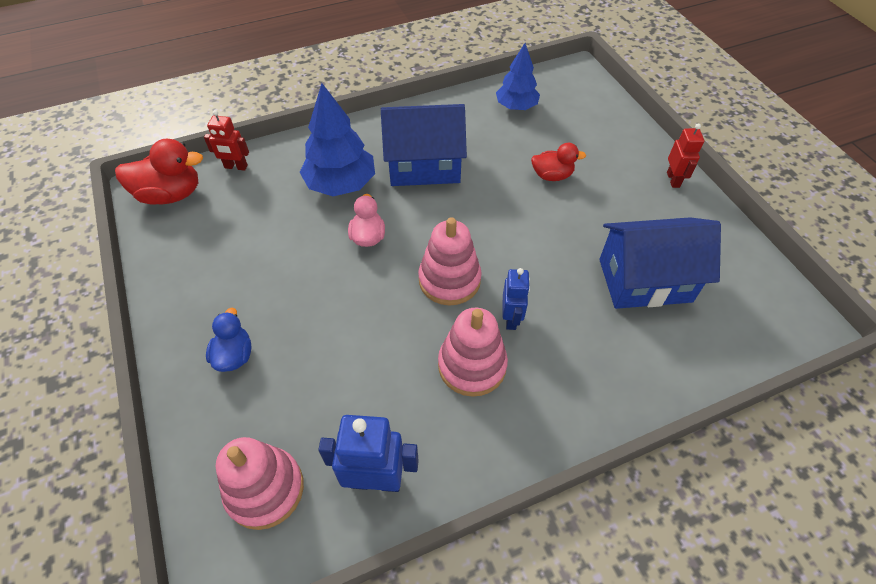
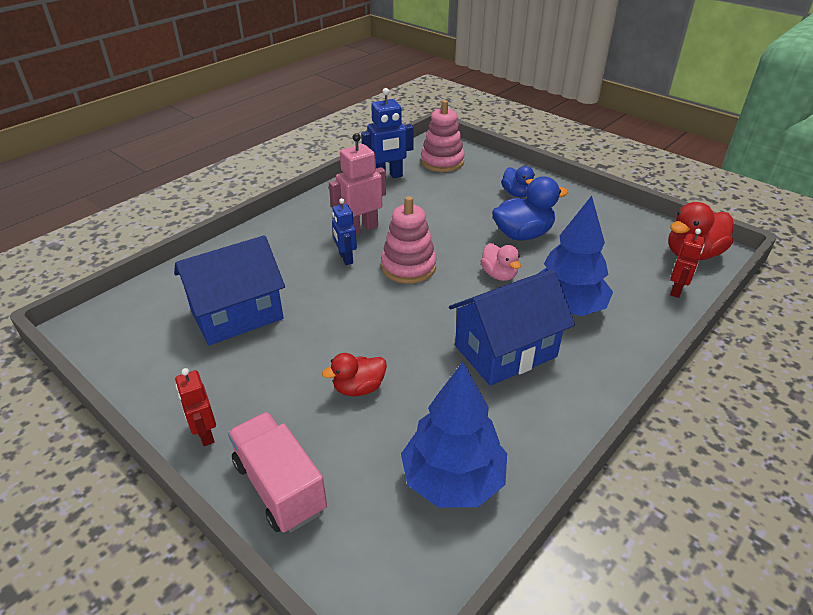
camera: 155 degrees right, 15 degrees down
red robot [204,110,249,171] -> red robot turned 135 degrees clockwise [670,229,705,298]
pink stacking toy [438,308,508,397] -> pink robot [329,133,386,234]
blue tree [496,43,540,110] -> blue tree [401,362,507,507], size x1.51
none -> pink truck [228,412,327,533]
none -> blue duck [492,176,568,240]

